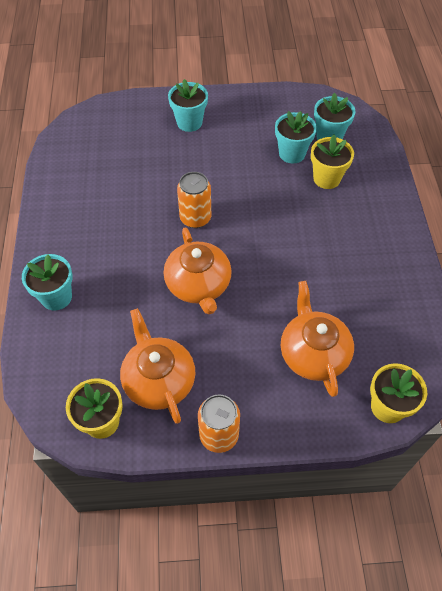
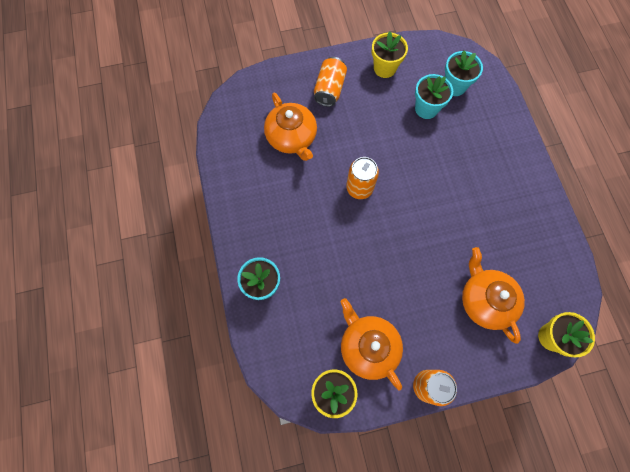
camera: 10 degrees left, 15 degrees up
orange teapot [164,227,232,315] -> orange teapot moved to [264,93,317,161]
turquoise flower pot [168,79,208,132] -> orange can [314,57,347,107]
yellow flower pot [311,135,354,189] -> yellow flower pot moved to [372,31,408,78]

